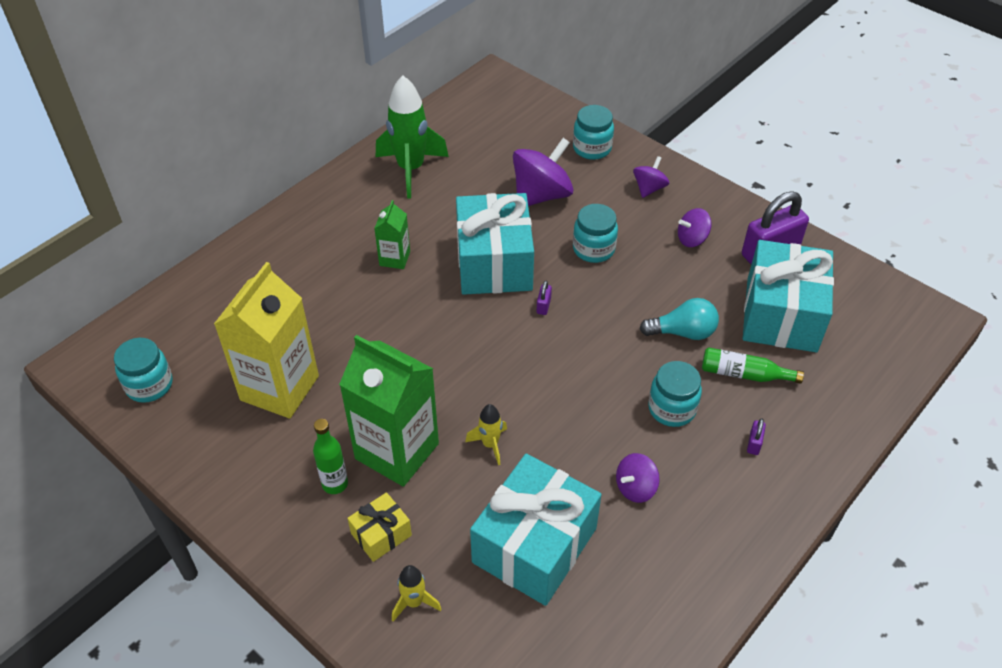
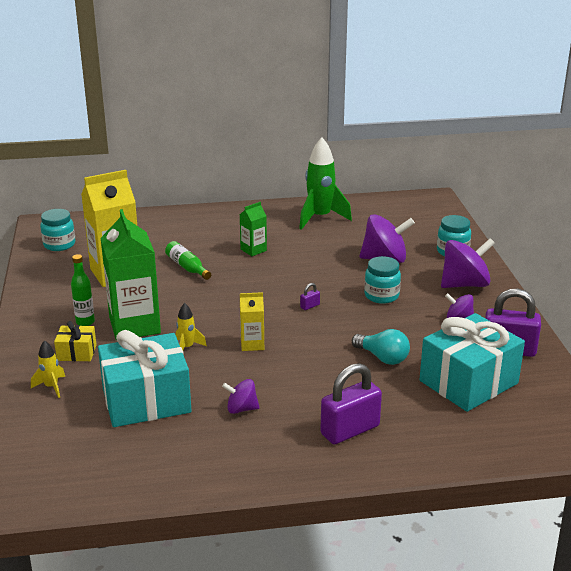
camera: 40 degrees right, 20 degrees down
turquoise gift [456,193,534,295] -> none
purple spinning top [633,156,669,198] -> purple spinning top [441,238,495,288], size x1.85
turquoise jar [648,361,702,427] -> none
green bottle [702,347,804,384] -> green bottle moved to [165,241,211,280]
purple padlock [747,418,766,455] -> purple padlock [320,363,382,444], size x2.46
none -> yellow carton [240,292,264,351]

